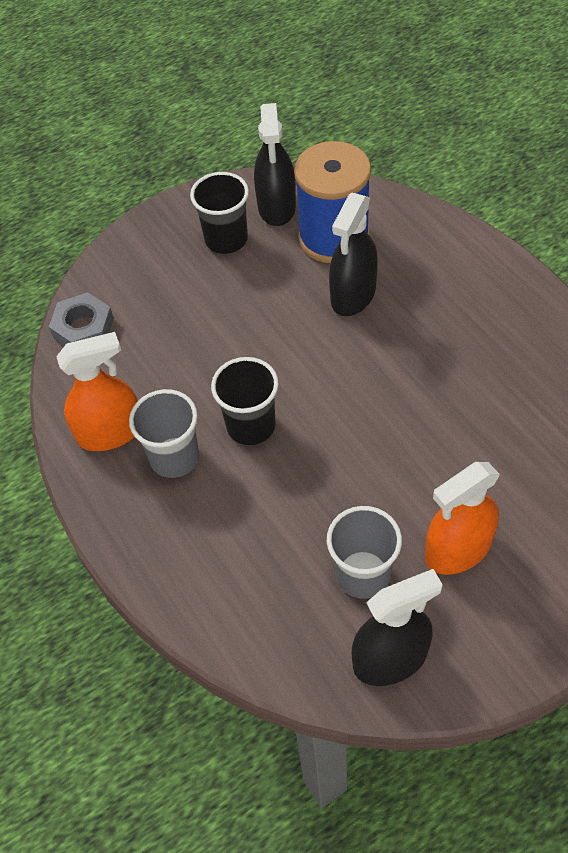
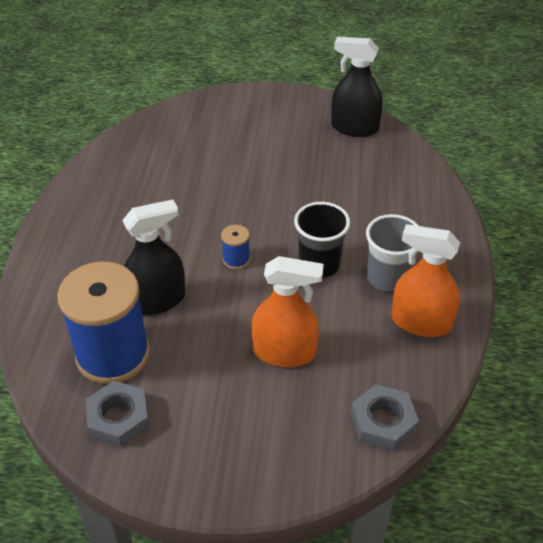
camera: 145 degrees left, 10 degrees down
black cup [190,172,249,254] -> none
black spray bottle [254,103,296,226] -> grey nut [86,381,149,448]
grey cup [327,506,402,599] -> none
orange spray bottle [425,462,500,575] -> orange spray bottle moved to [252,256,324,367]
none -> blue spool [221,225,250,269]

